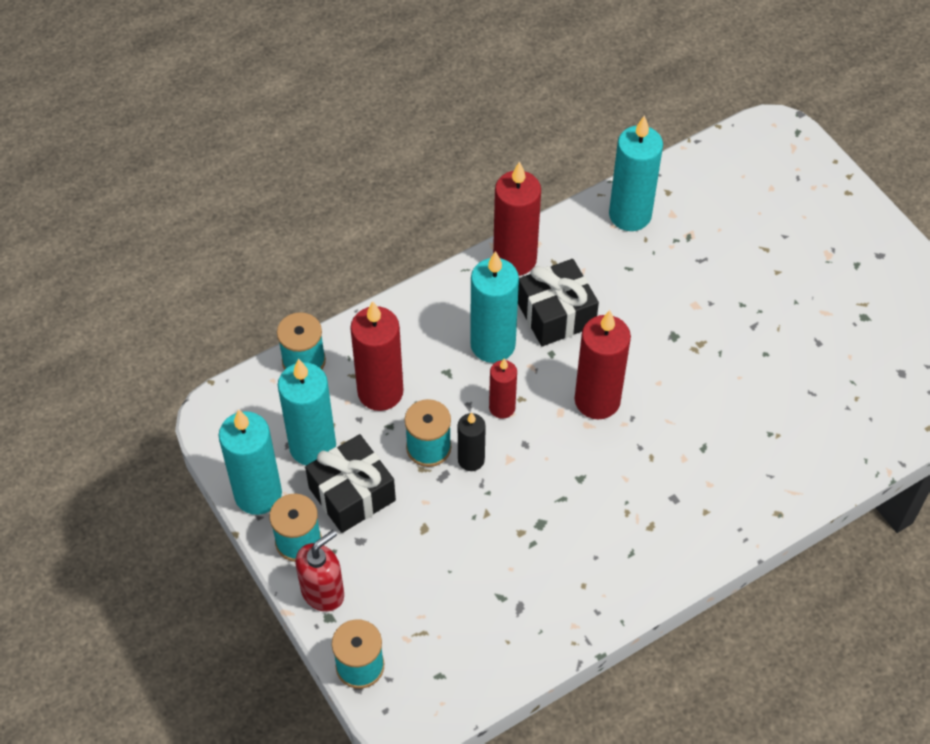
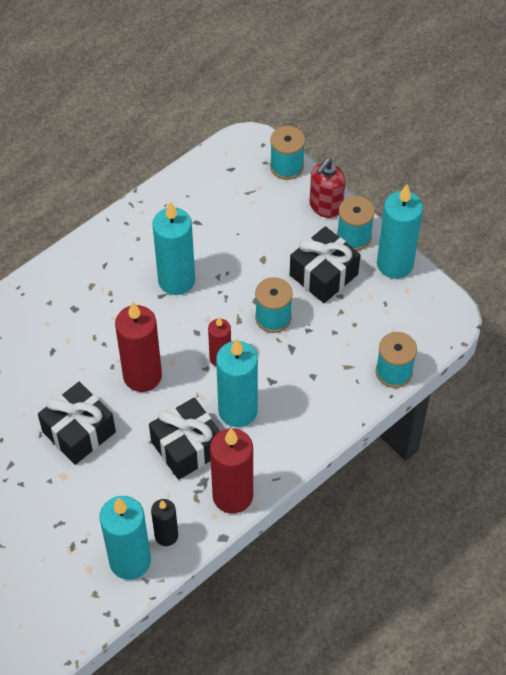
camera: 170 degrees right, 0 degrees up
turquoise candle [278,359,336,465] -> turquoise candle moved to [152,201,195,295]
red candle [350,301,403,411] -> none
black candle [458,412,486,471] -> black candle moved to [151,499,178,546]
none -> black gift [38,382,116,465]

